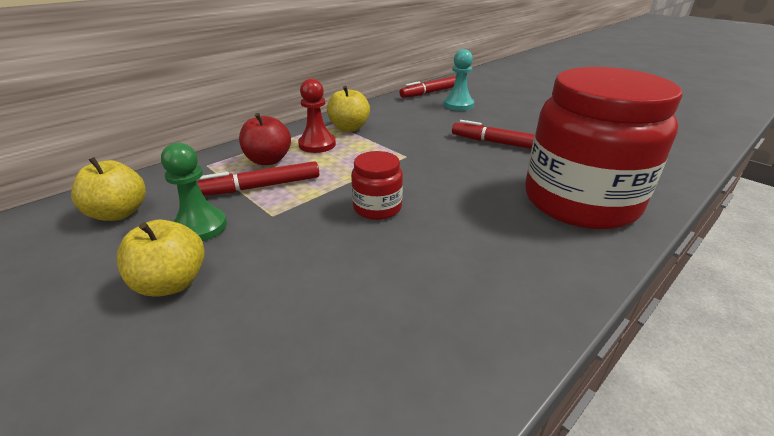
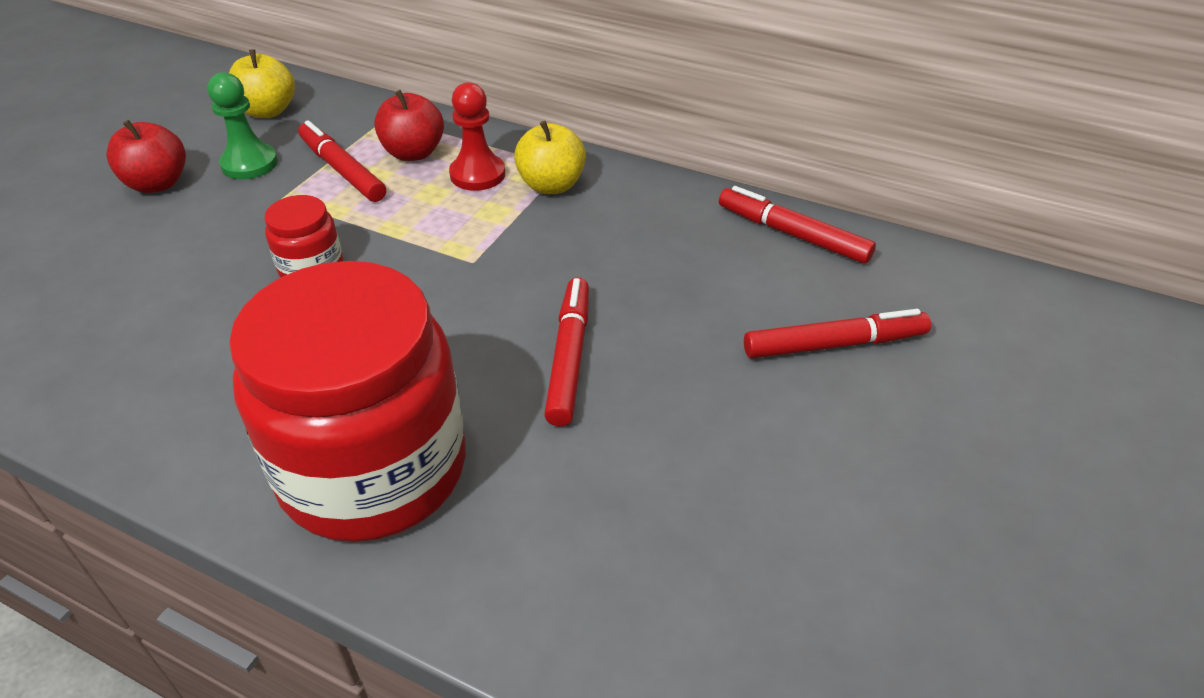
camera: 70 degrees right, 10 degrees up
yellow apple [117,220,205,297] -> red apple [106,120,186,193]
turquoise pawn [444,49,474,111] -> none
none -> red marker [744,309,931,358]

